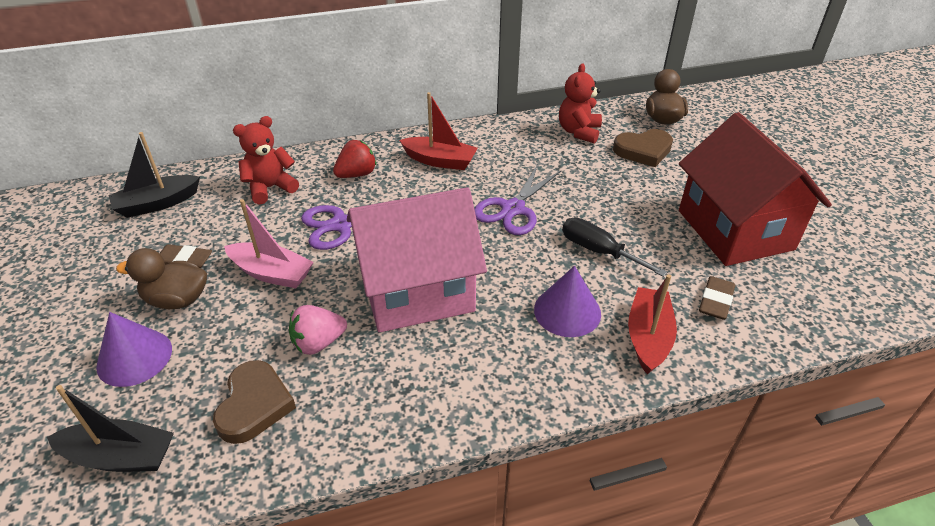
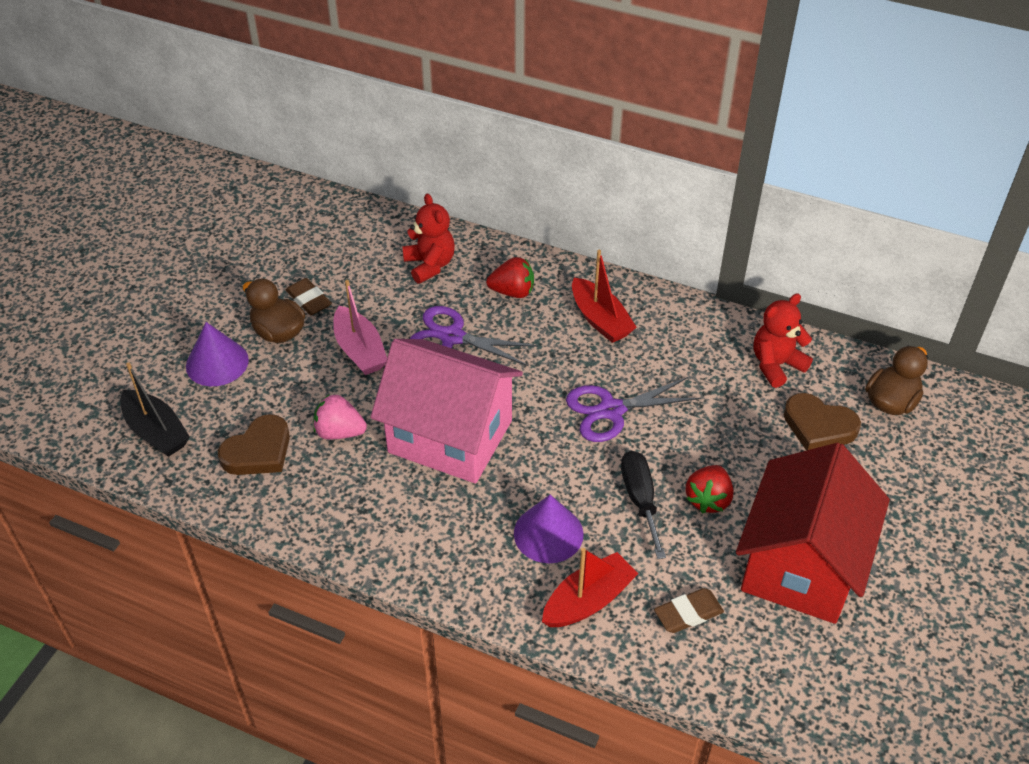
camera: 40 degrees right, 5 degrees up
black boat [108,132,200,218] -> none
red teddy bear [233,116,299,205] -> red teddy bear turned 60 degrees clockwise [402,193,455,284]
none -> red strawberry [686,465,734,514]

